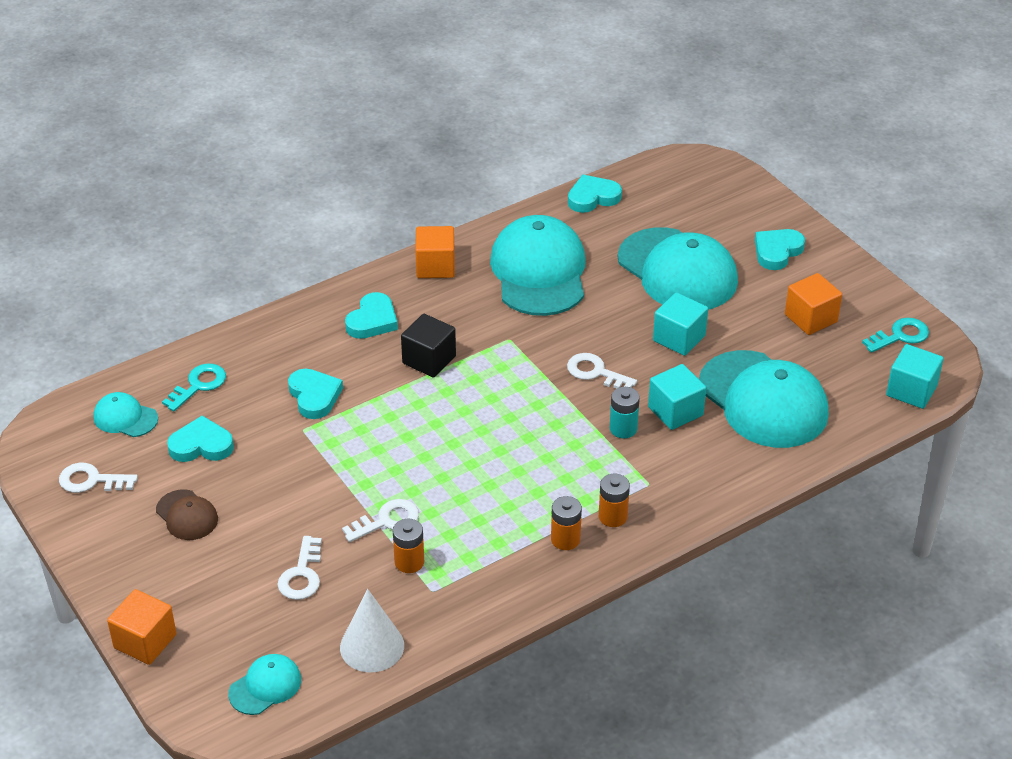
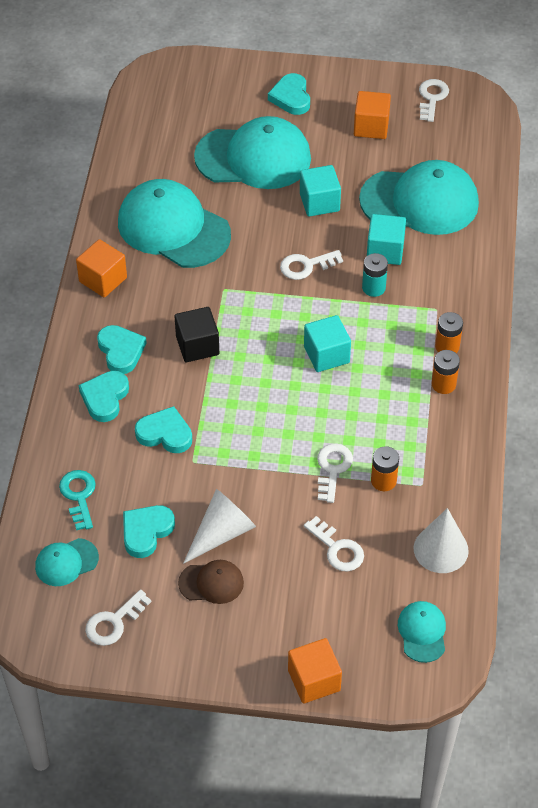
camera: 50 degrees left, 10 degrees up
turquoise heart [568,175,622,213] -> turquoise heart moved to [79,371,129,422]
turquoise key [862,318,929,353] -> white key [419,79,449,122]
turquoise cube [886,344,943,409] -> turquoise cube moved to [304,315,351,372]
none -> white cone [183,489,256,564]

